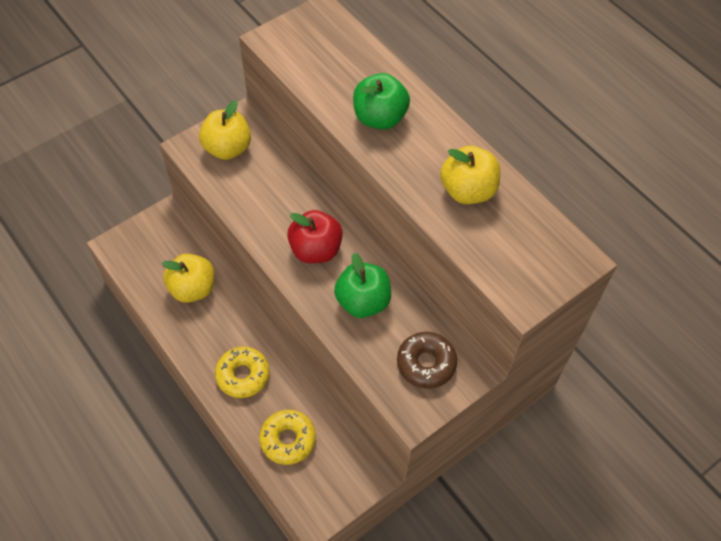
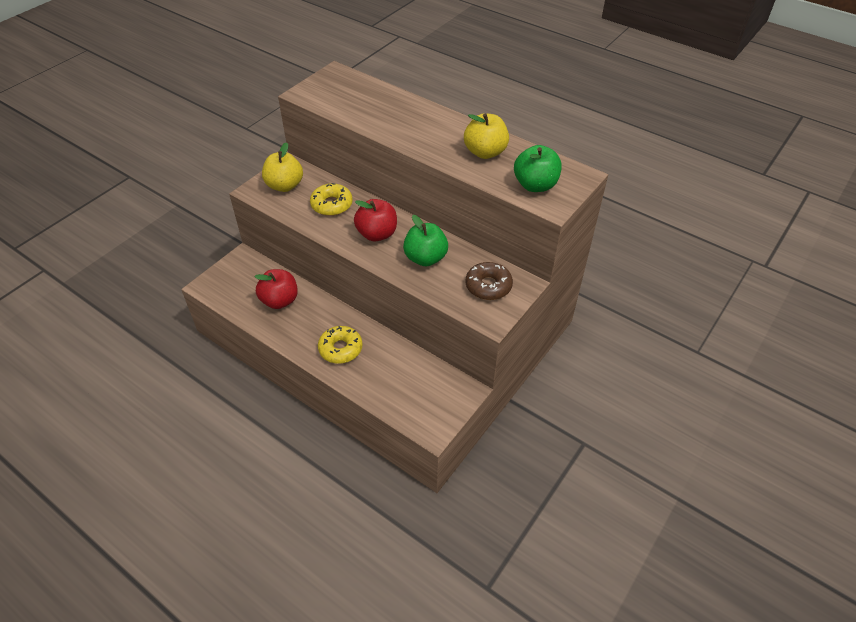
camera: 15 degrees left, 10 degrees down
yellow apple [162,254,214,303] -> red apple [254,269,298,309]
yellow donut [259,410,316,465] -> yellow donut moved to [310,183,352,216]
green apple [353,73,410,130] -> green apple moved to [514,145,562,192]

